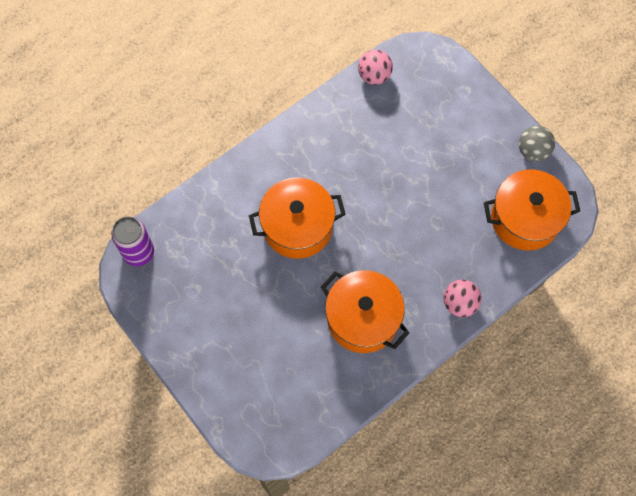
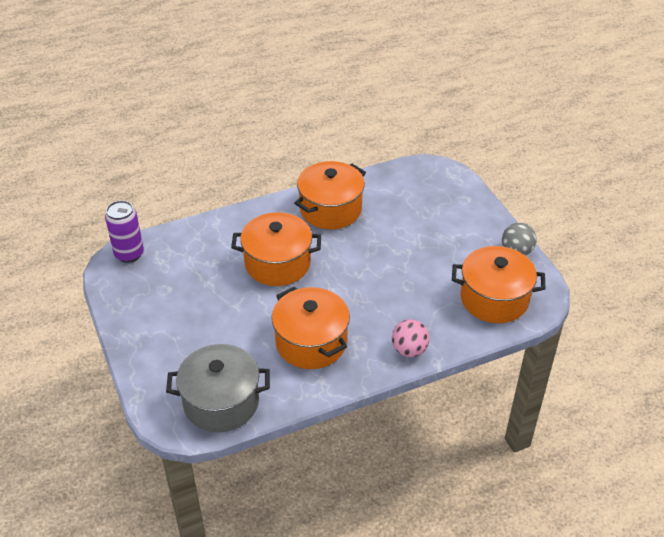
camera: 15 degrees right, 25 degrees down
pink ball [358,50,393,85] -> none
none -> grey pot [166,344,270,432]
none -> orange pot [294,161,366,229]

